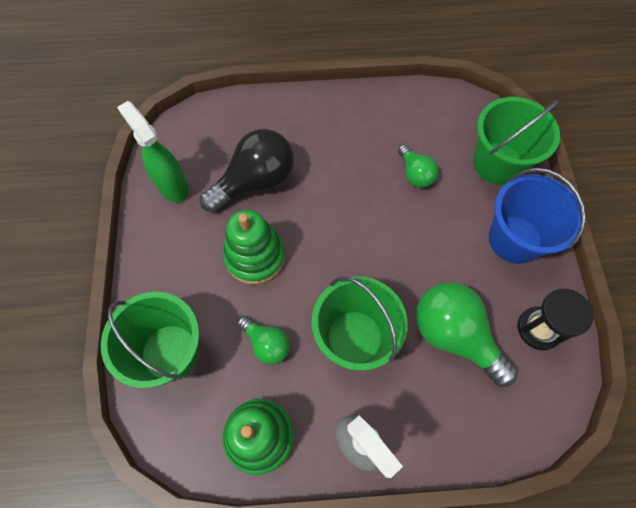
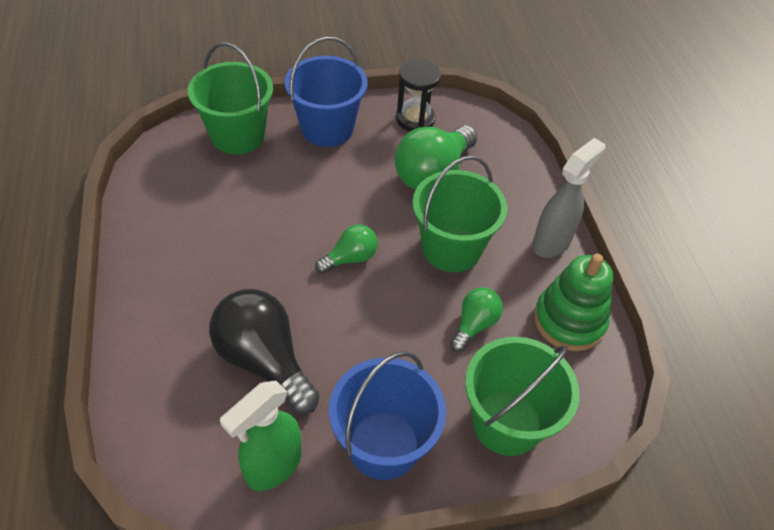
camera: 100 degrees left, 15 degrees down
green stacking toy [223,210,285,285] -> none
green light bulb [398,144,439,188] -> green light bulb moved to [315,224,378,274]
none -> blue bucket [329,351,446,480]

